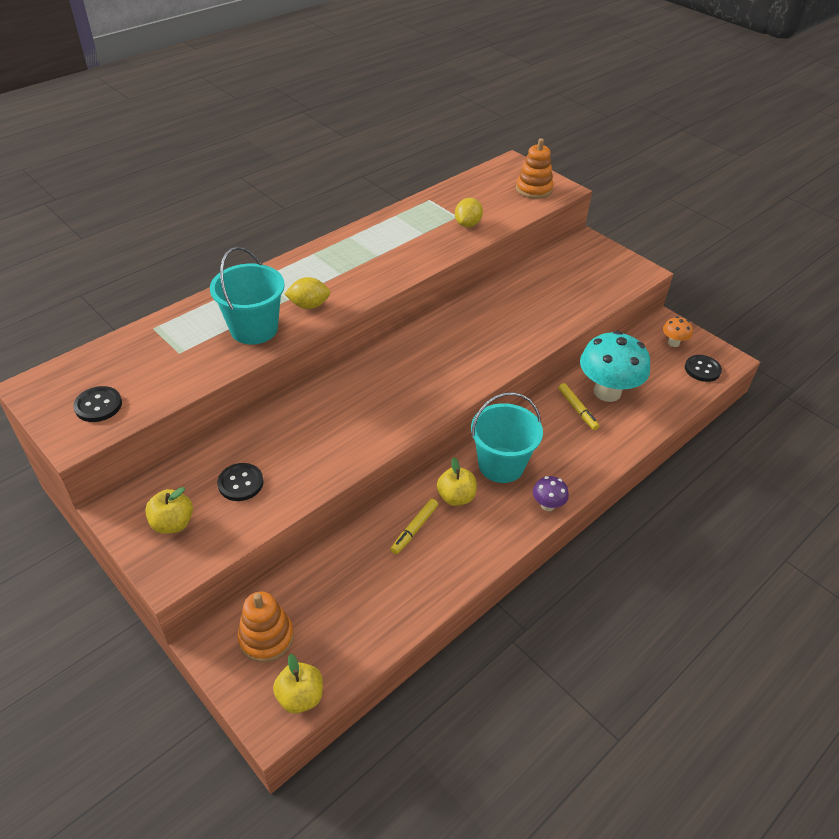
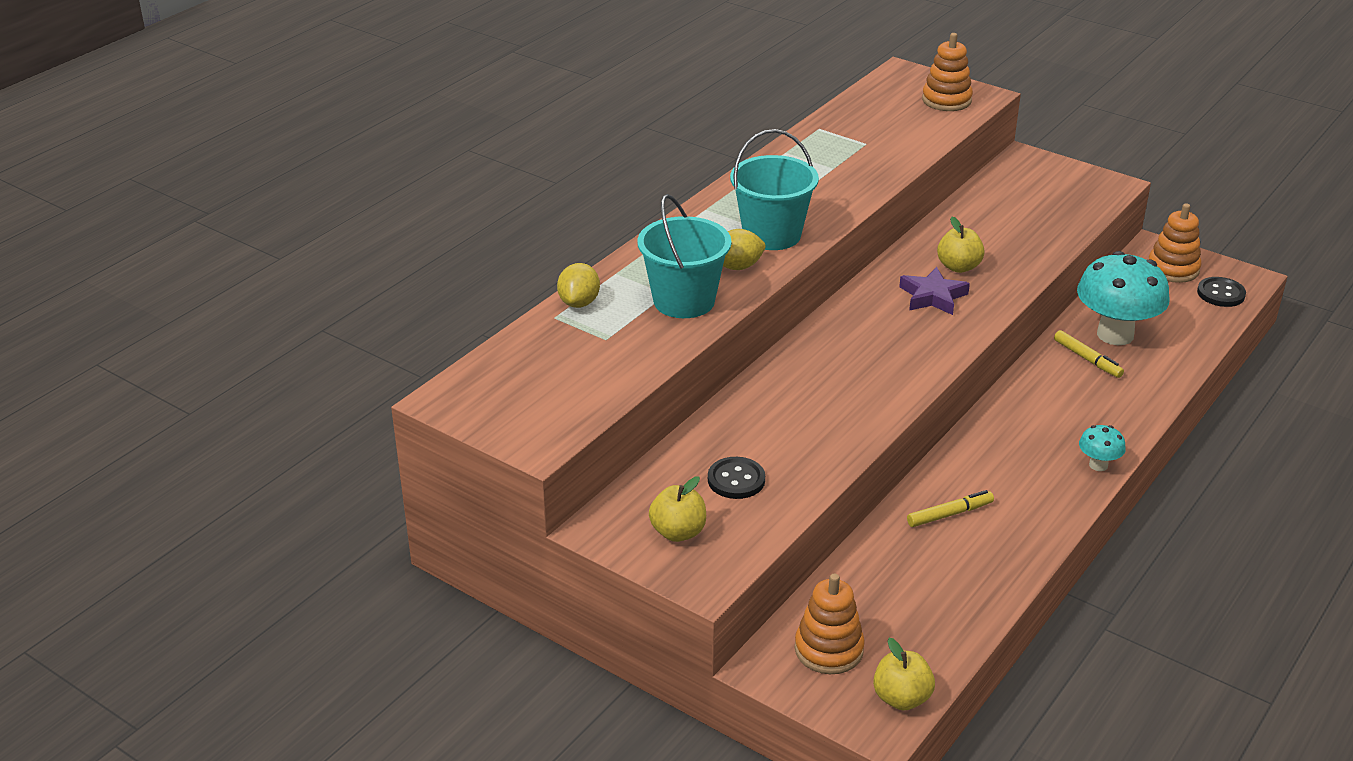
camera: 10 degrees left, 10 degrees down
black button [73,386,122,422] -> none
yellow marker [391,499,438,554] -> yellow marker turned 135 degrees counterclockwise [907,490,994,527]
yellow apple [437,457,477,506] -> yellow apple moved to [937,217,985,273]
yellow lemon [455,198,483,227] -> yellow lemon moved to [557,263,600,308]
turquoise bucket [471,392,543,483] -> turquoise bucket moved to [730,129,819,250]
purple mushroom [533,476,569,511] -> turquoise mushroom [1079,425,1126,471]
orange mushroom [663,317,693,347] -> orange stacking toy [1149,204,1202,283]
none -> purple star [899,267,970,315]

